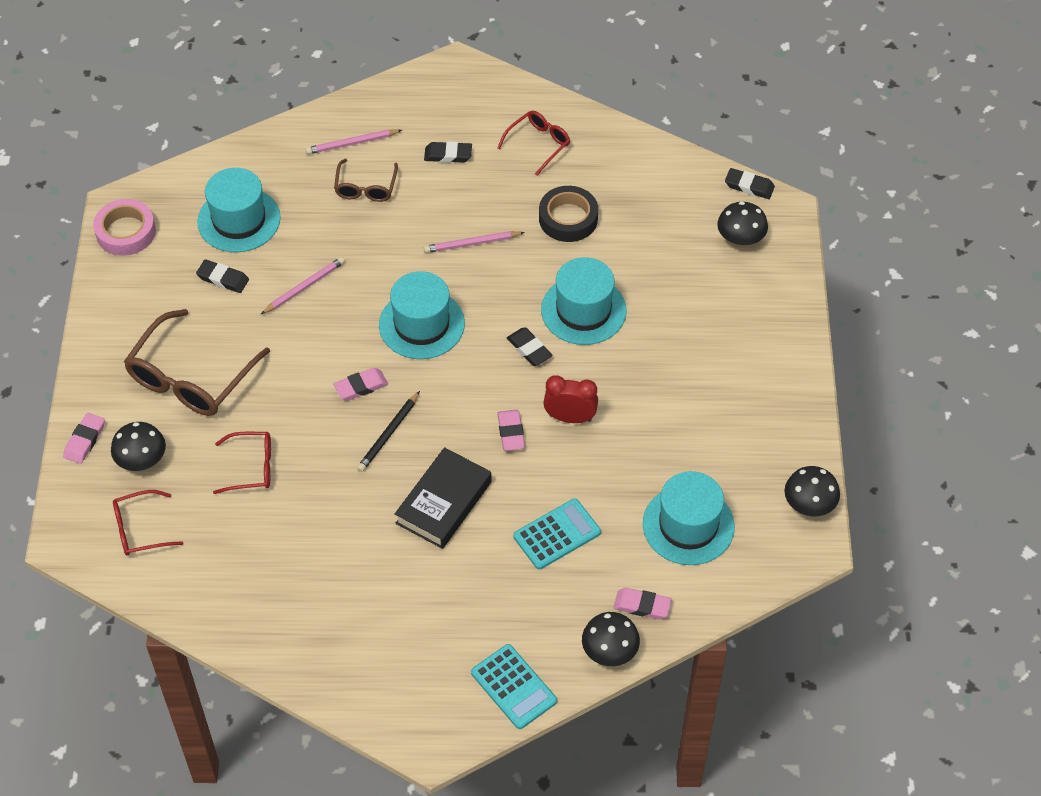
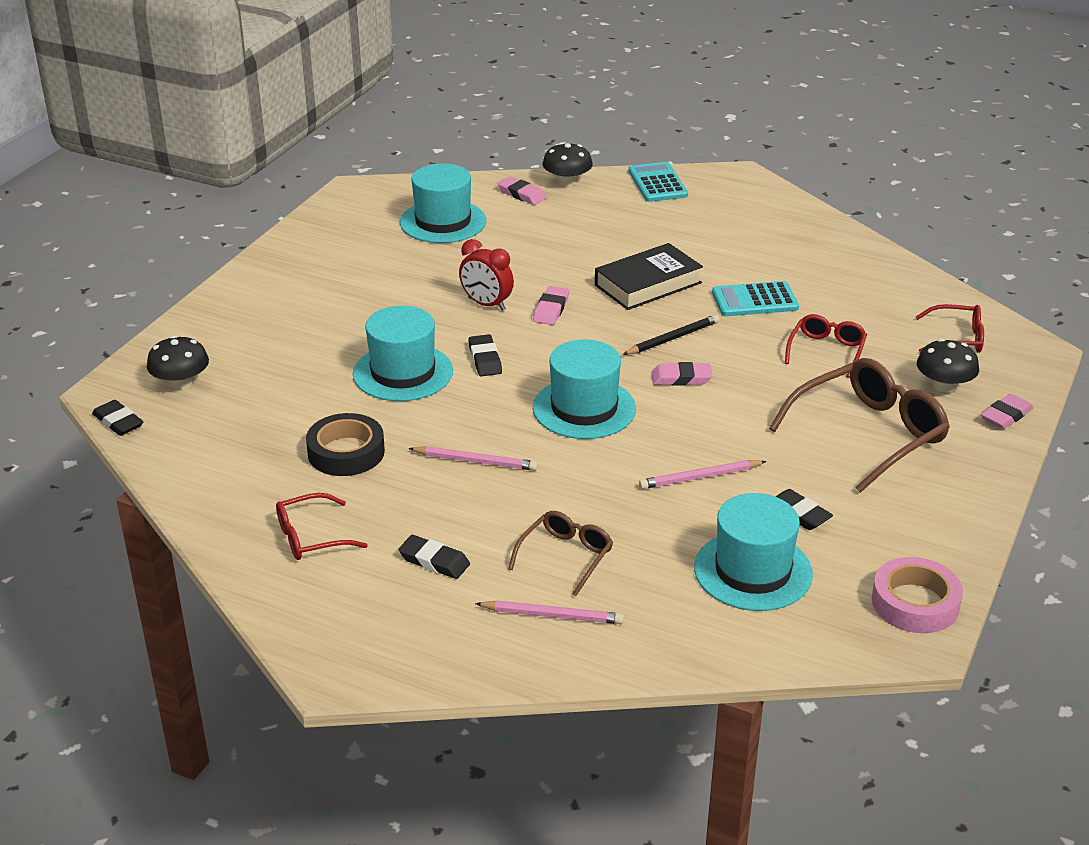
camera: 155 degrees left, 20 degrees down
red glasses [213,432,271,494] -> red glasses turned 90 degrees clockwise [785,314,867,378]
turquoise calculator [513,498,601,570] -> turquoise calculator moved to [712,281,799,316]
black mushroom [785,466,840,516] -> none

